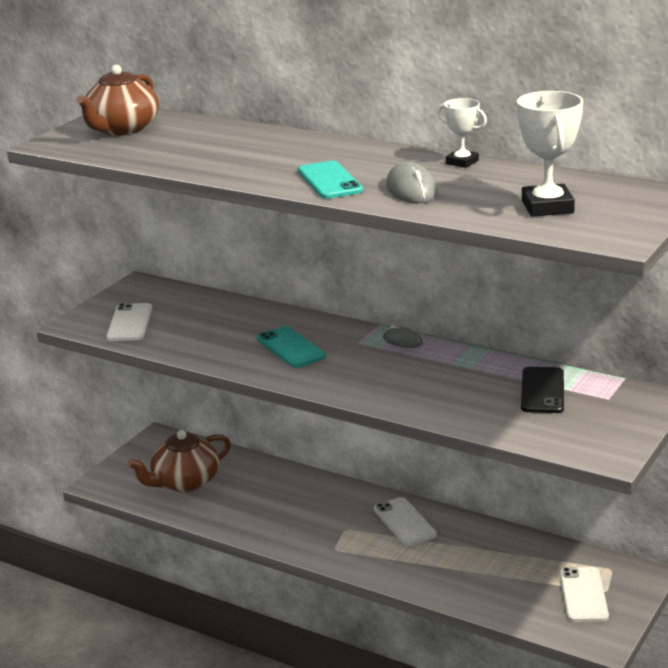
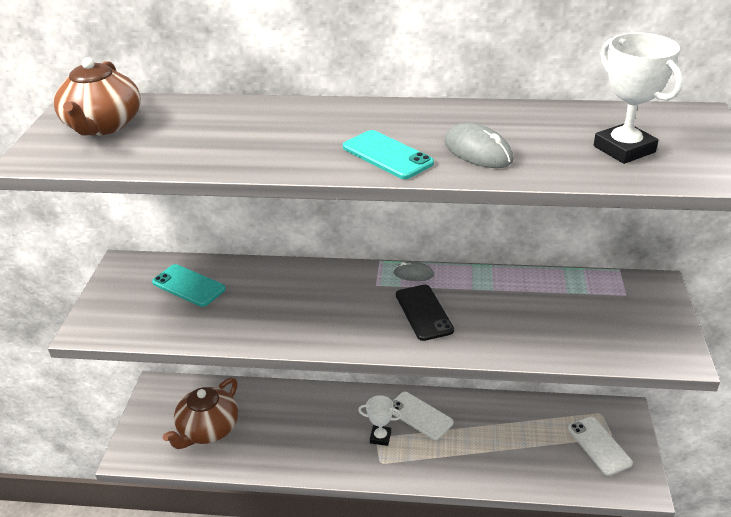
camera: 25 degrees left, 10 degrees up
white phone [107,303,152,341] -> none
turquoise phone [257,326,326,368] -> turquoise phone moved to [152,264,226,307]
white trophy [437,98,487,168] -> white trophy moved to [358,395,402,446]
black phone [521,367,564,413] -> black phone moved to [396,285,454,341]

